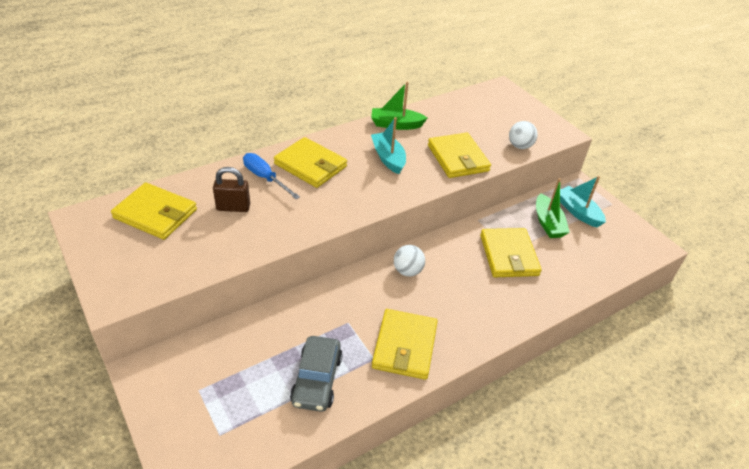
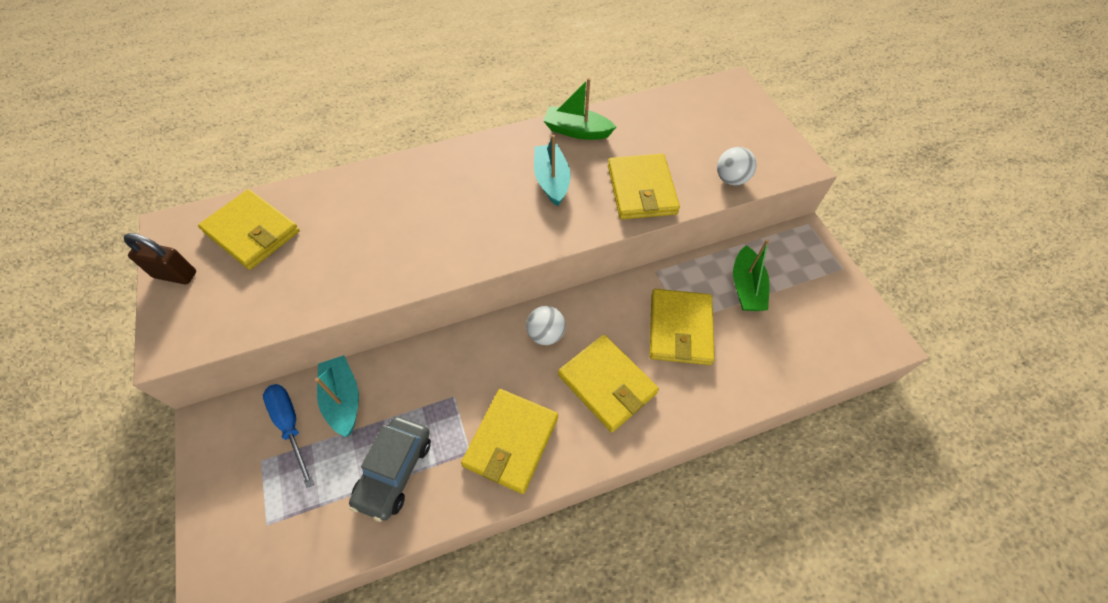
camera: 15 degrees right, 15 degrees up
brown padlock [213,167,250,212] -> brown padlock moved to [124,233,196,284]
blue screwdriver [243,153,300,199] -> blue screwdriver moved to [263,384,314,488]
yellow wallet [274,137,347,188] -> yellow wallet moved to [558,335,659,432]
turquoise boat [560,176,606,228] -> turquoise boat moved to [315,355,359,437]

